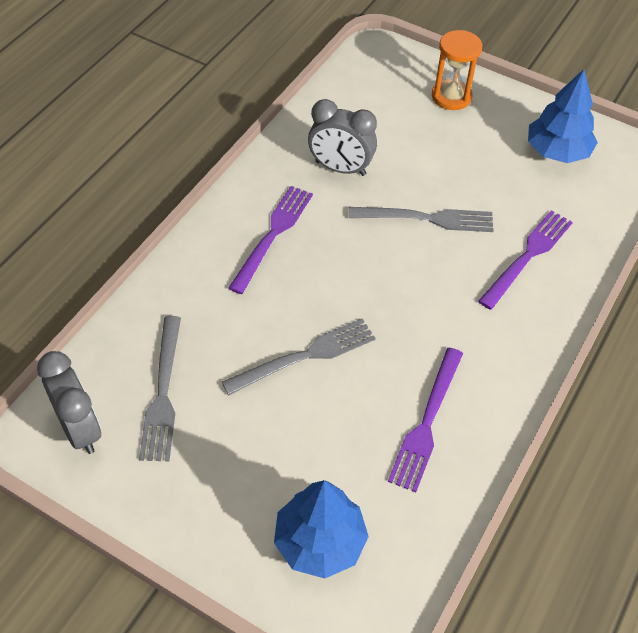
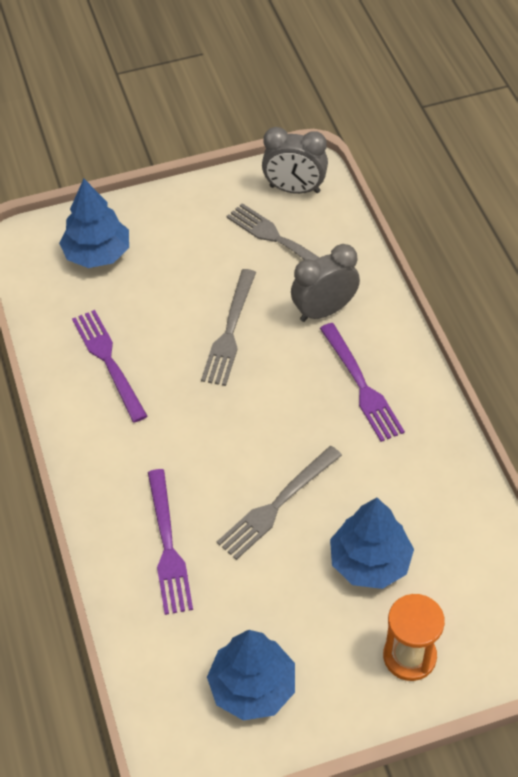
camera: 135 degrees right, 0 degrees up
grey clock [308,99,377,176] -> grey clock moved to [291,244,360,322]
none -> blue tree [330,498,414,589]

